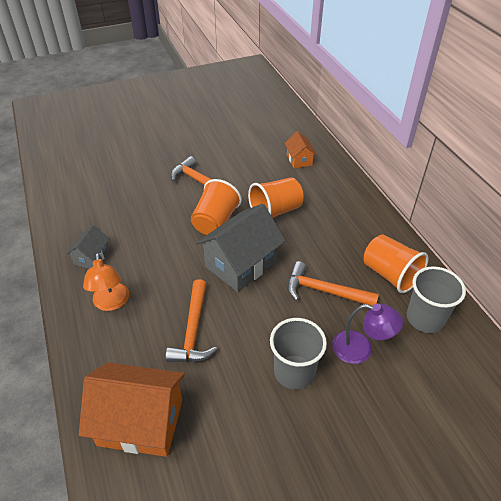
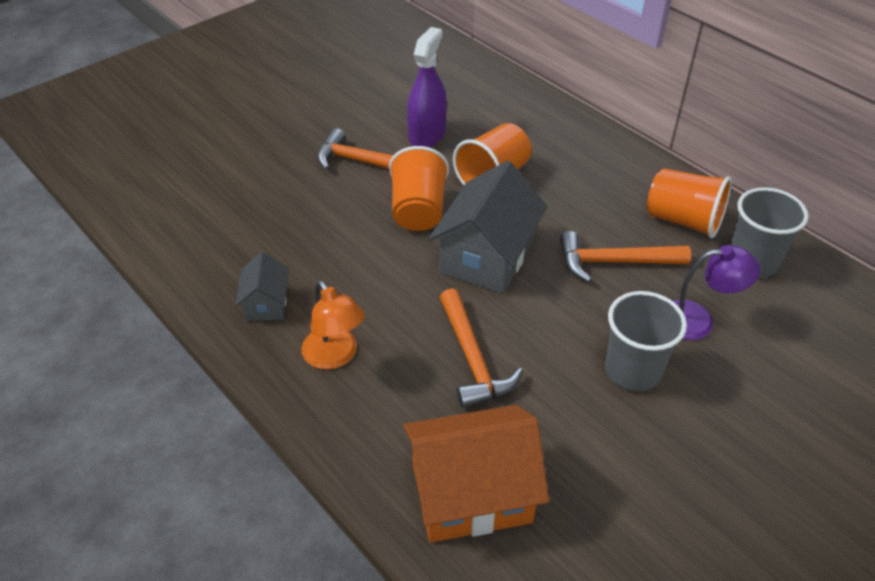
camera: 20 degrees left, 0 degrees up
orange house [284,131,317,168] -> none
none -> purple spray bottle [407,27,447,147]

